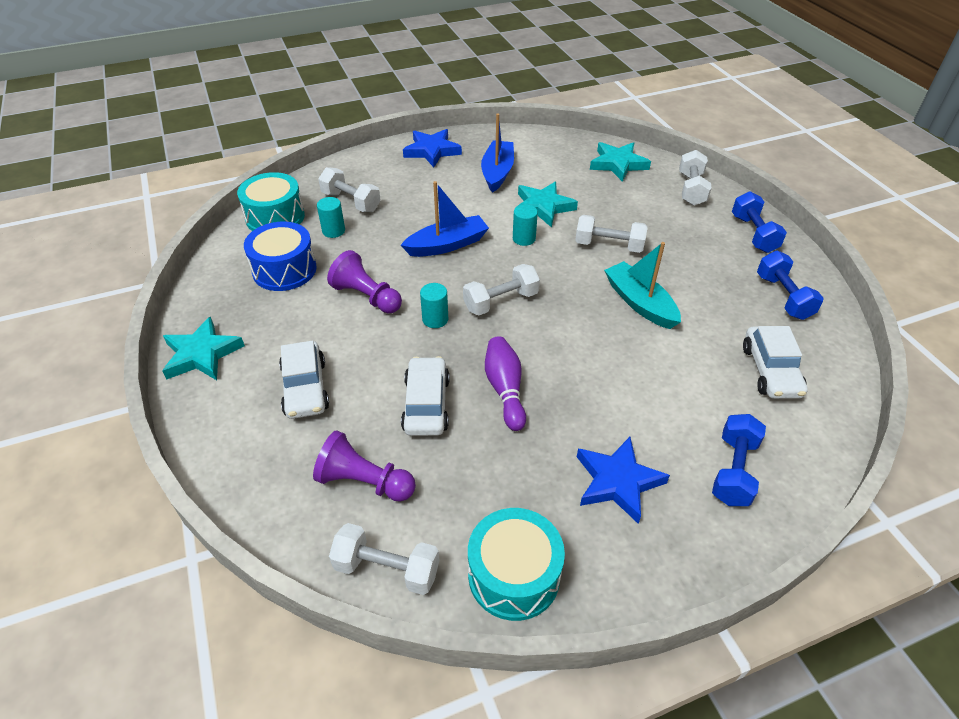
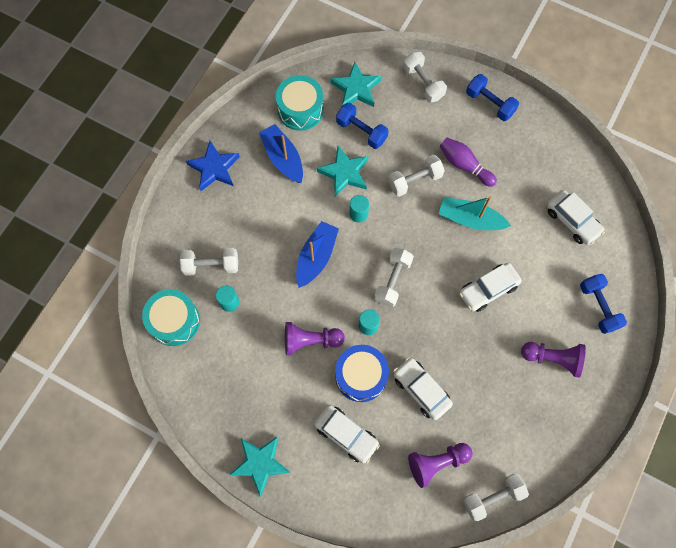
camera: 40 degrees left, 25 degrees up
blue drum [244,222,317,291] -> blue drum moved to [335,345,389,402]
turquoise drum [468,508,565,621] -> turquoise drum moved to [276,75,324,131]
purple bowling pin [485,336,526,431] -> purple bowling pin moved to [440,138,497,187]
blue star [577,437,670,524] -> purple pawn [521,342,586,378]
blue dumbbell [757,251,824,320] -> blue dumbbell moved to [336,103,389,149]
none -> white car [459,263,522,312]

